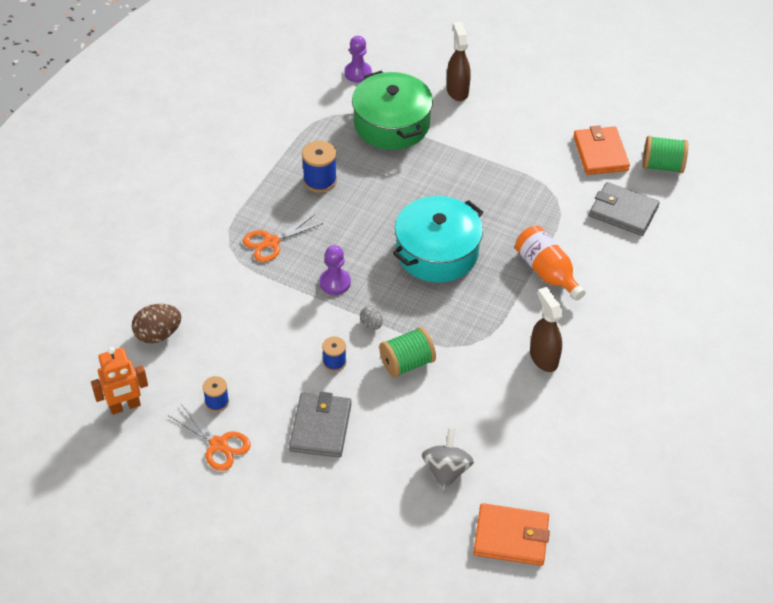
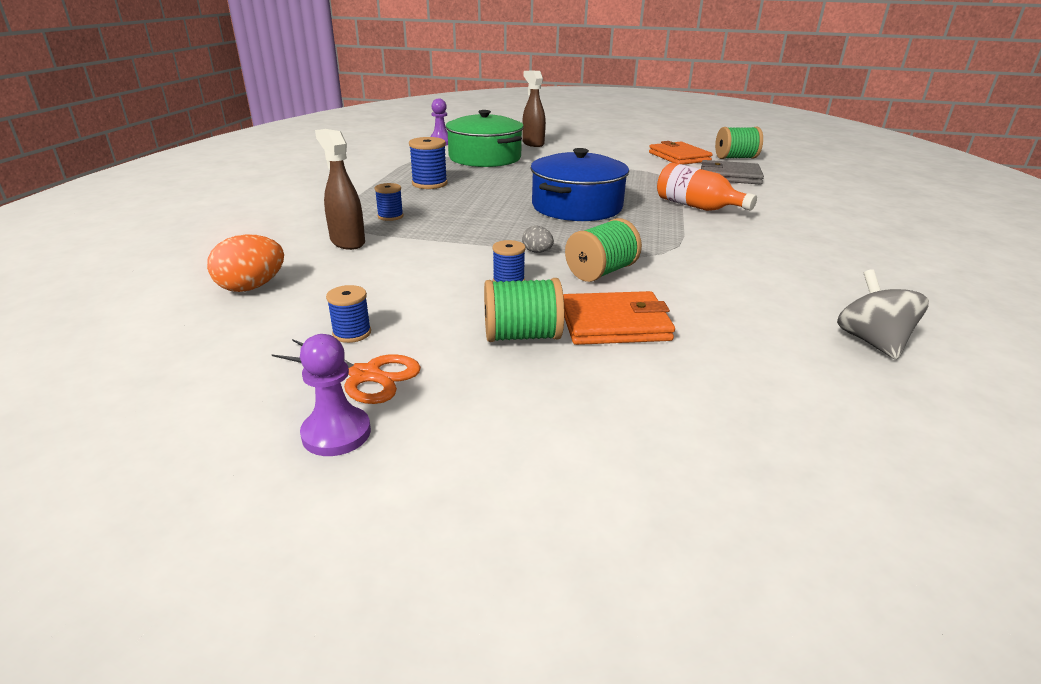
camera: 15 degrees left, 20 degrees down
orange robot [91,347,148,415] -> none
brown egg [132,304,181,343] -> orange egg [207,234,284,292]
orange scissors [243,214,323,262] -> blue spool [374,183,404,221]
grey wallet [289,392,351,458] -> green spool [484,278,564,342]
purple pawn [319,245,351,295] -> purple pawn moved to [300,334,371,456]
turquoise pot [393,196,483,282] -> blue pot [531,148,629,221]
grey spinning top [421,428,474,491] -> grey spinning top moved to [837,269,929,360]
orange wallet [473,503,550,566] -> orange wallet moved to [563,291,675,345]
brown spray bottle [530,287,563,372] -> brown spray bottle moved to [315,129,365,250]

